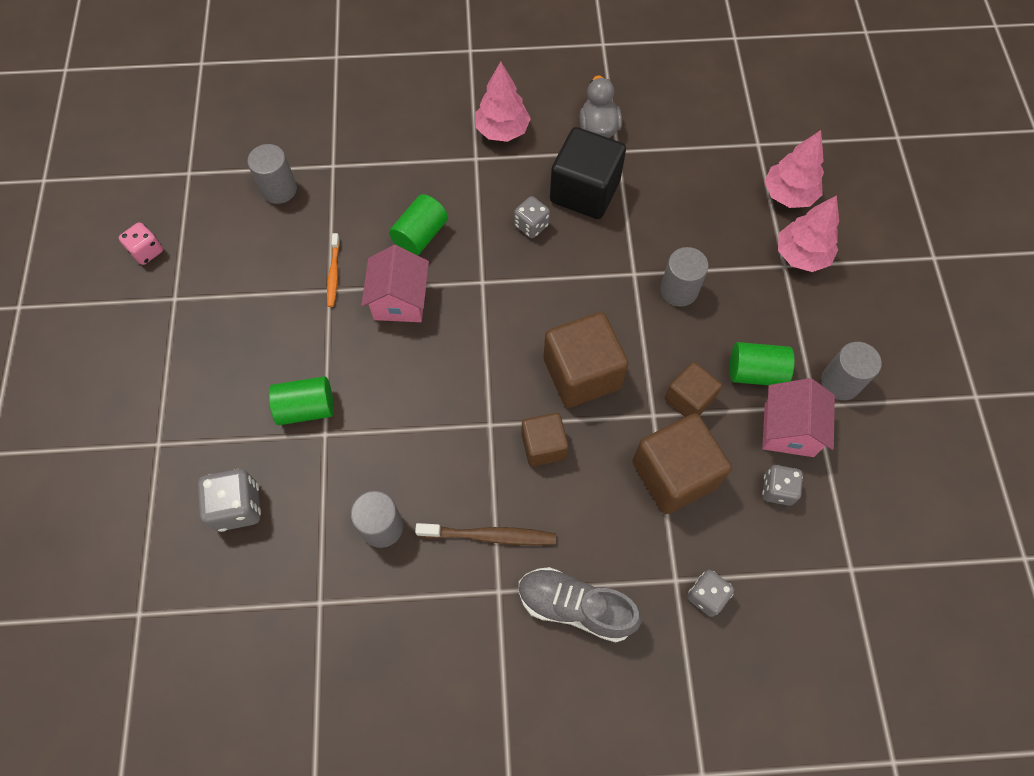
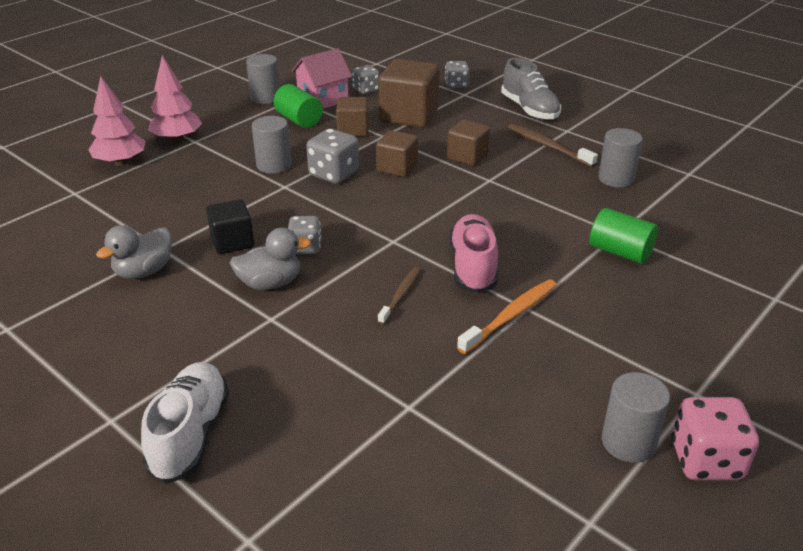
camera: 135 degrees left, 30 degrees down
pink dice [119,222,163,265] -> pink dice [672,397,759,480], size x1.51
grey dice [198,469,261,532] -> grey dice moved to [306,129,359,184]
grey cylinder [247,144,297,204] -> grey cylinder moved to [602,372,670,463]
orange toothbrush [327,233,340,307] -> orange toothbrush [457,279,557,354], size x1.52
pink house [361,245,429,322] -> pink shoe [450,214,498,294]
green cylinder [389,194,448,255] -> brown toothbrush [378,267,420,325]
pink tree [475,62,531,142] -> none
brown cube [544,312,629,408] -> brown cube [376,130,418,177], size x0.60
black cube [550,127,626,219] -> black cube [206,199,254,254], size x0.60
none -> white shoe [141,362,229,484]
none -> grey duck [230,227,311,290]

